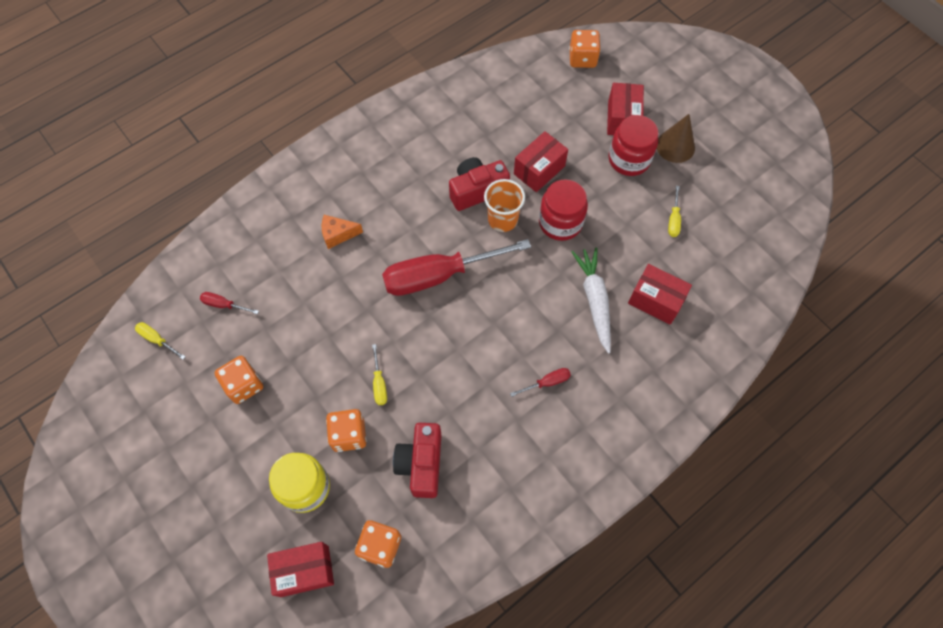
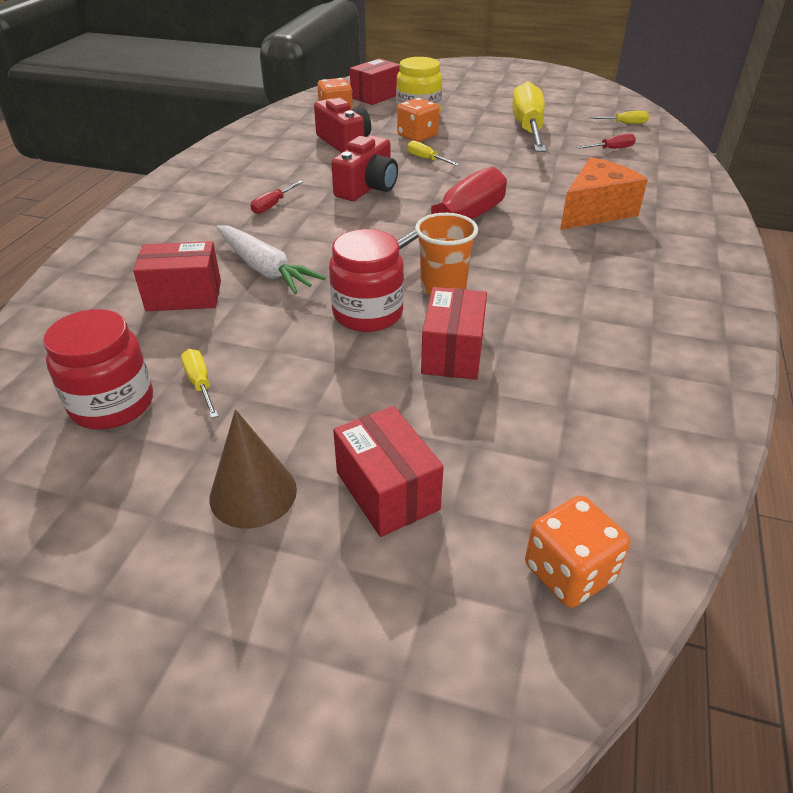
camera: 145 degrees right, 25 degrees down
orange dice [215,356,263,404] -> yellow screwdriver [512,81,546,152]
orange cheese [322,215,363,249] -> orange cheese [560,157,648,230], size x1.77
red camera [449,157,510,211] -> red camera moved to [331,136,398,201]
red jar [608,115,658,176] -> red jar moved to [43,309,153,429]

